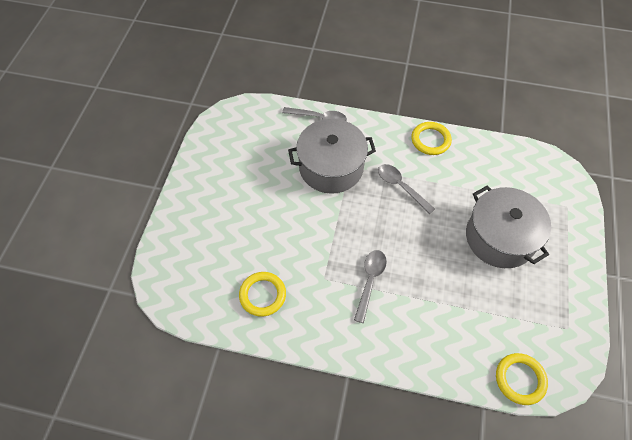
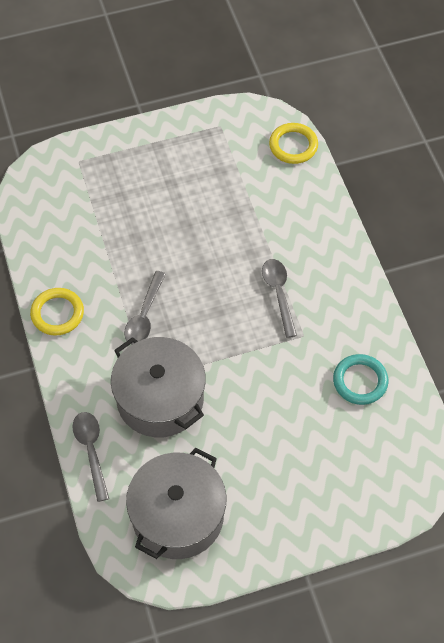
camera: 120 degrees left, 0 degrees up
yellow ring [239,272,286,317] -> turquoise ring [333,354,388,405]
grey spoon [354,250,387,323] -> grey spoon turned 90 degrees clockwise [262,259,297,338]
grey pot [466,186,551,268] -> grey pot moved to [126,448,226,559]

